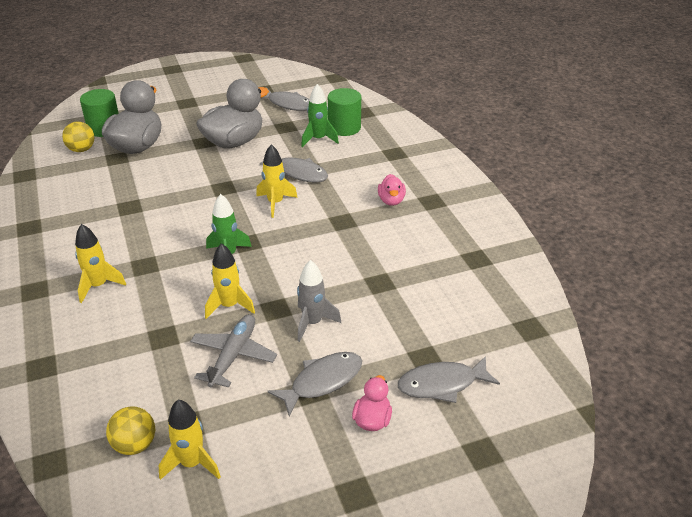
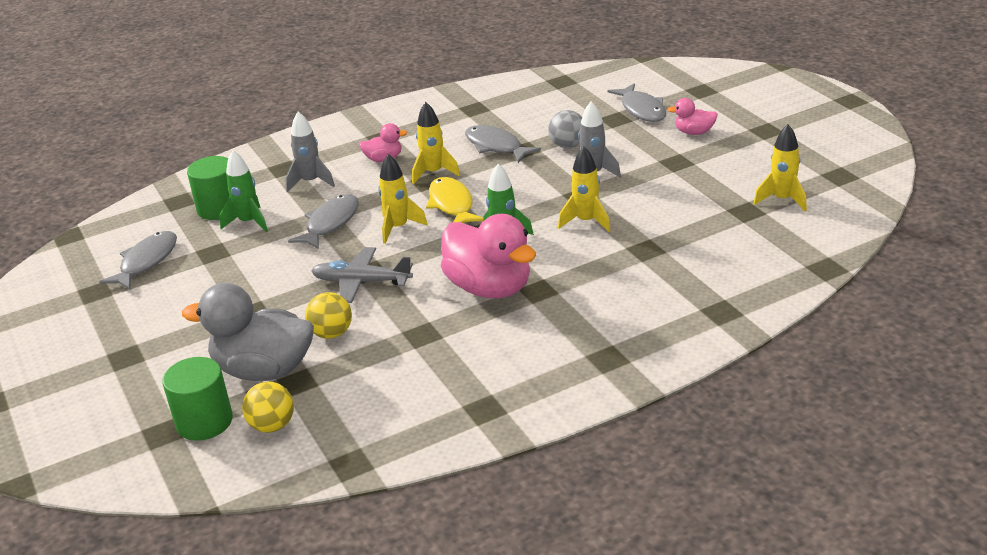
camera: 95 degrees left, 5 degrees down
yellow rocket [75,224,126,303] -> yellow rocket moved to [412,102,460,184]
yellow ball [106,406,155,455] -> yellow ball moved to [305,292,352,339]
grey plane [190,314,277,387] -> grey plane moved to [311,247,413,303]
grey duck [196,79,269,148] -> none
grey fish [268,352,362,416] -> grey fish moved to [465,125,541,163]
none -> grey rocket [285,112,335,192]
none -> yellow fish [426,177,484,223]
none -> pink duck [441,214,536,298]
none -> grey ball [548,110,582,148]

